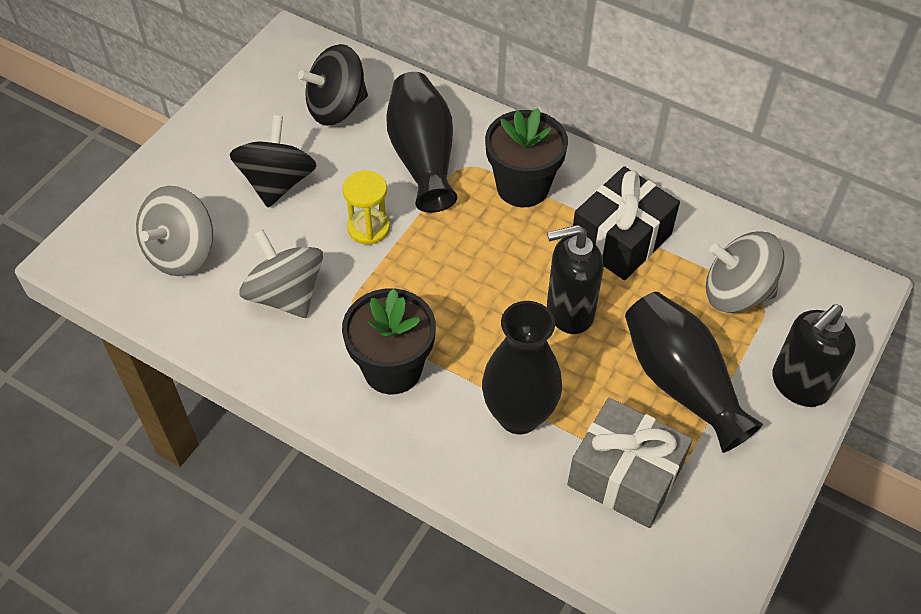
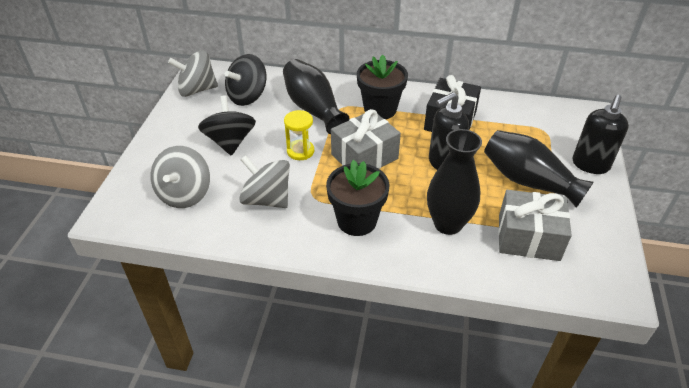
camera: 20 degrees left, 10 degrees down
grey spinning top [706,231,785,313] -> grey spinning top moved to [168,50,218,97]
none -> grey gift [331,109,401,169]

